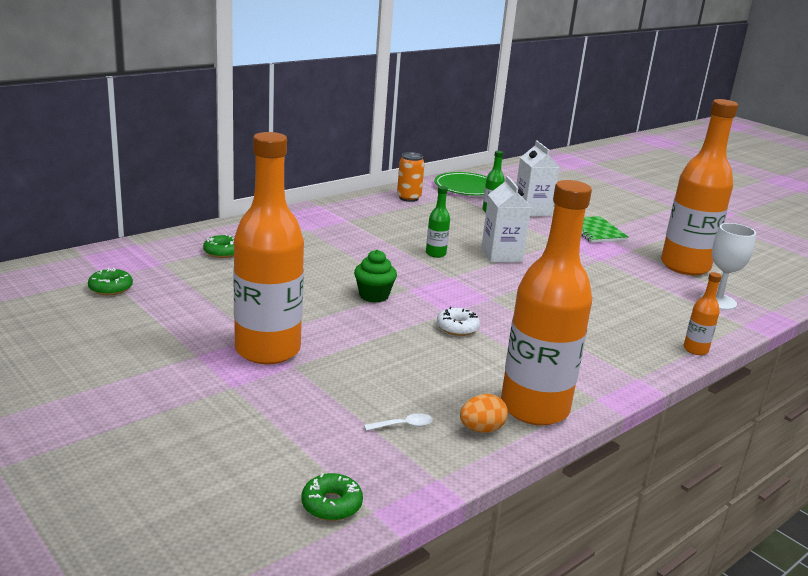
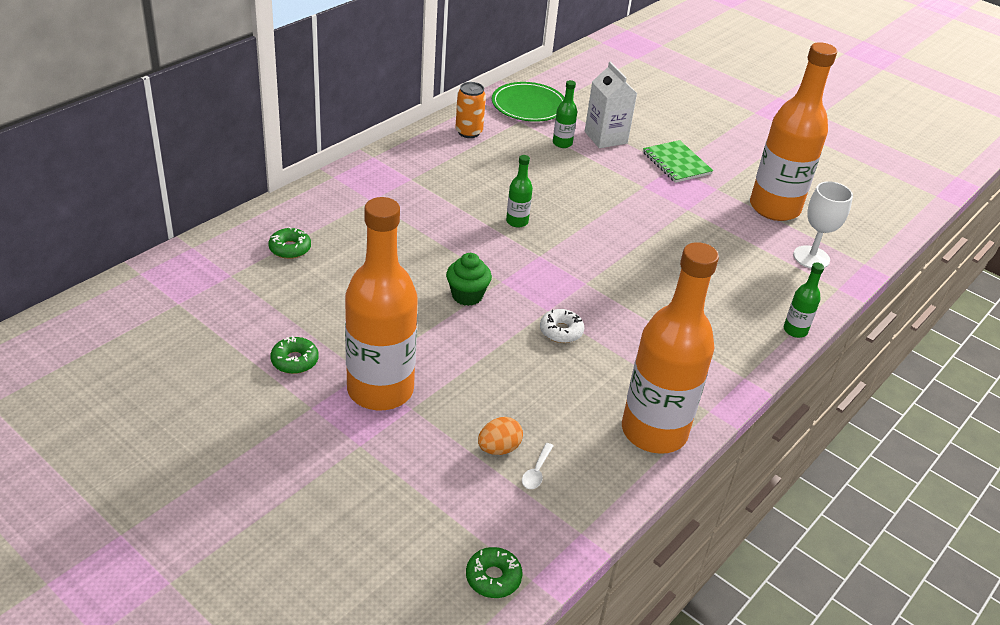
camera: 10 degrees left, 15 degrees up
green donut [88,268,133,295] -> green donut moved to [270,336,319,374]
white spoon [364,413,433,431] -> white spoon turned 135 degrees clockwise [522,443,553,489]
orange egg [460,394,508,433] -> orange egg moved to [478,417,523,455]
white carton [481,176,531,263] -> none
orange bottle [683,272,722,355] -> green bottle [784,262,824,338]

